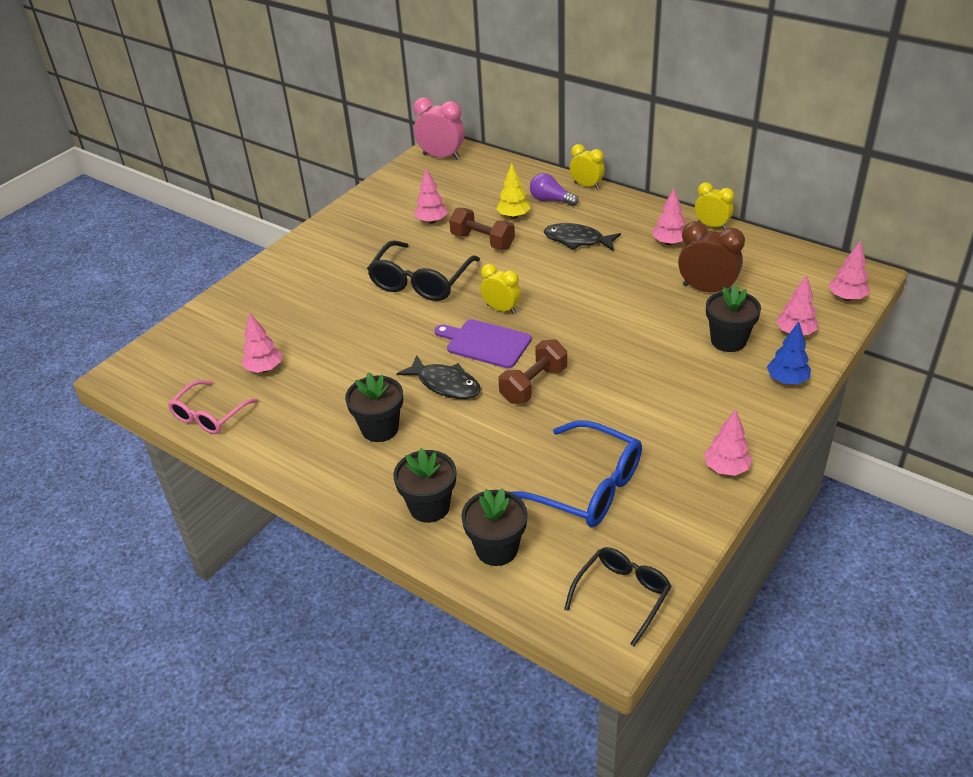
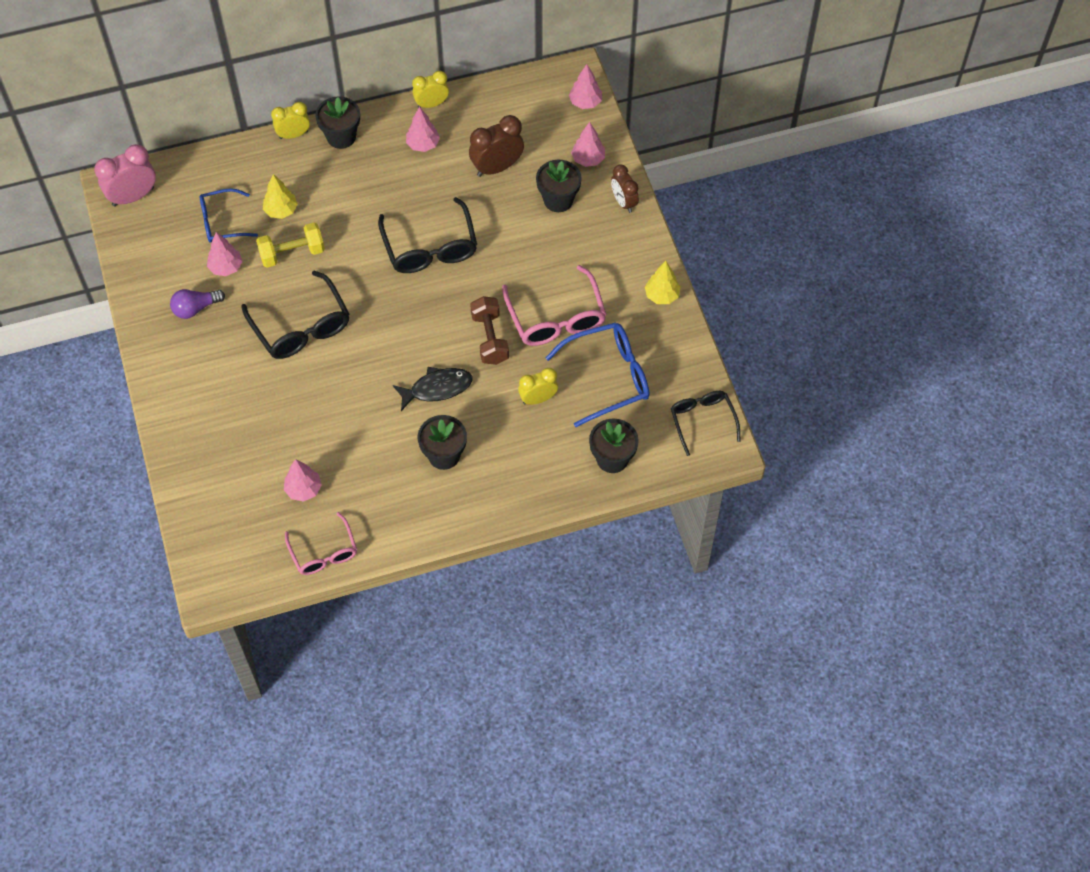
camera: 55 degrees left, 20 degrees up
black flower pot [393,448,456,523] -> black flower pot moved to [315,96,360,149]
purple cutting board [435,319,531,368] -> none
brown dumbbell [449,208,515,250] -> yellow dumbbell [256,223,325,268]
yellow clock [480,264,521,314] -> yellow clock moved to [518,368,558,405]
purple light bulb [530,173,579,206] -> purple light bulb moved to [170,289,225,319]
black fish [544,223,621,251] -> none
pink tree [704,409,752,476] -> yellow tree [645,261,681,304]
blue tree [767,322,811,384] -> brown clock [611,164,639,213]
none -> blue glasses [200,188,258,243]
none -> black glasses [378,197,477,273]
none -> pink glasses [502,265,607,346]

